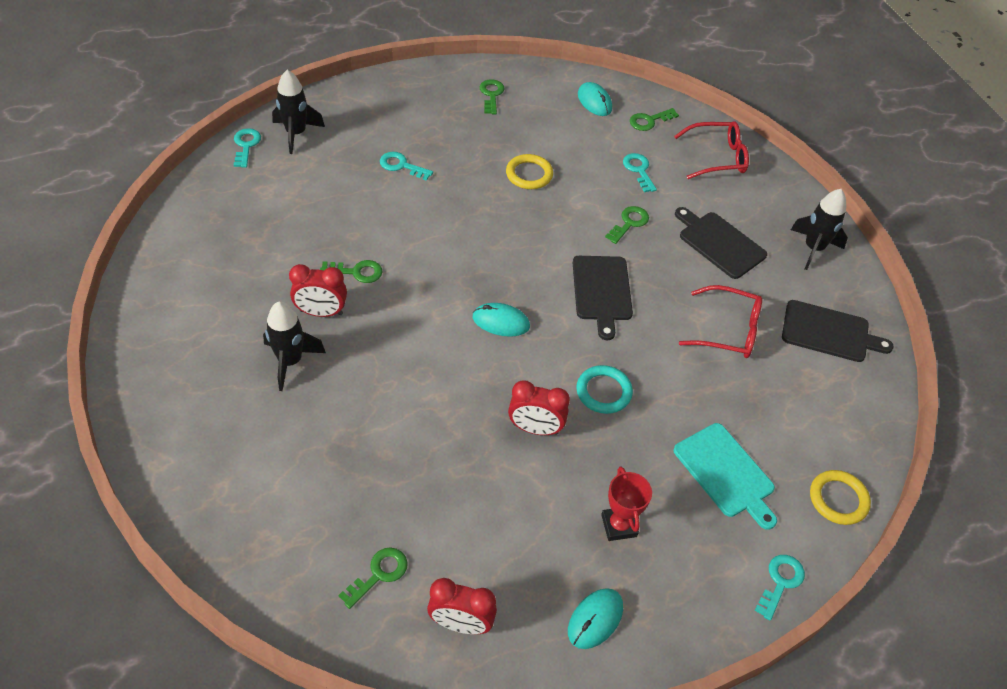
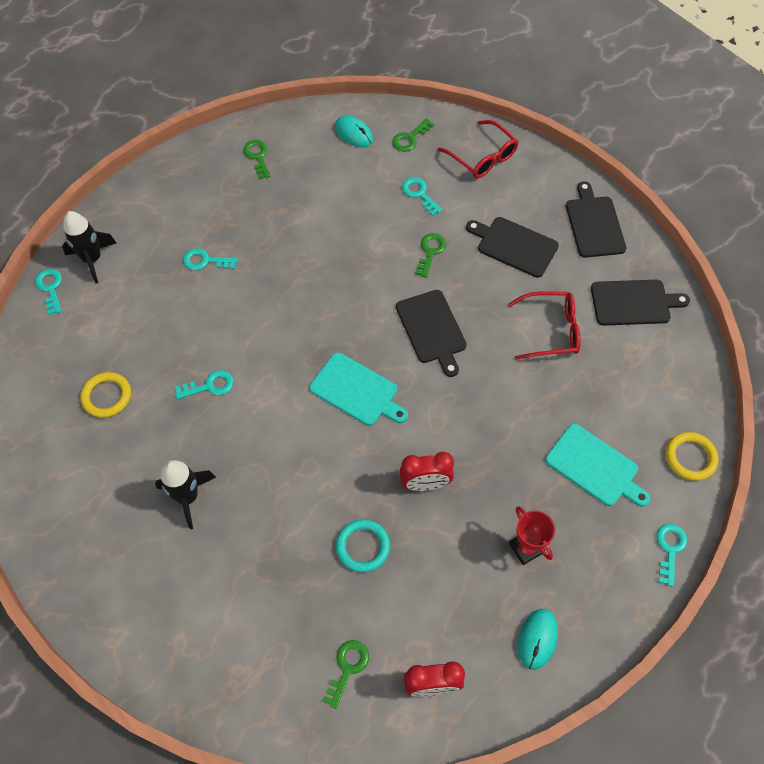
camera: 15 degrees left, 10 degrees up
red clock [289,264,347,317] -> none
green key [320,260,383,283] -> turquoise key [175,370,234,399]
turquoise mouse [473,303,530,337] -> turquoise cutting board [309,352,408,426]
yellow ring [506,154,553,189] -> yellow ring moved to [81,372,131,418]
turquoise ring [576,365,633,414] -> turquoise ring moved to [336,519,390,572]
red glasses [674,121,749,179] -> red glasses turned 75 degrees clockwise [438,120,519,178]
black rocket [791,189,848,270] -> black cutting board [566,181,627,258]

